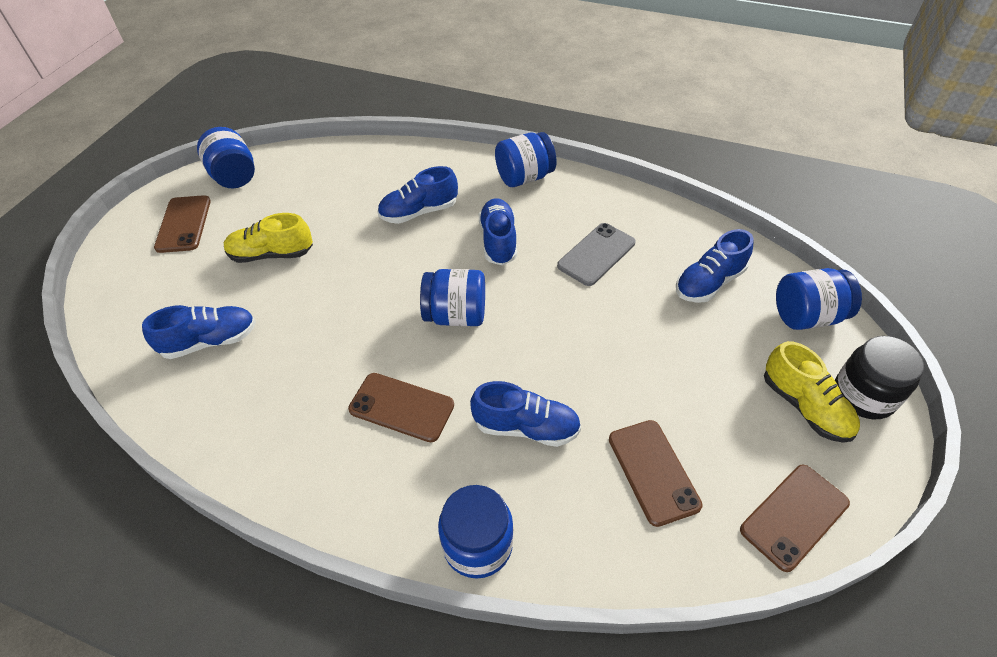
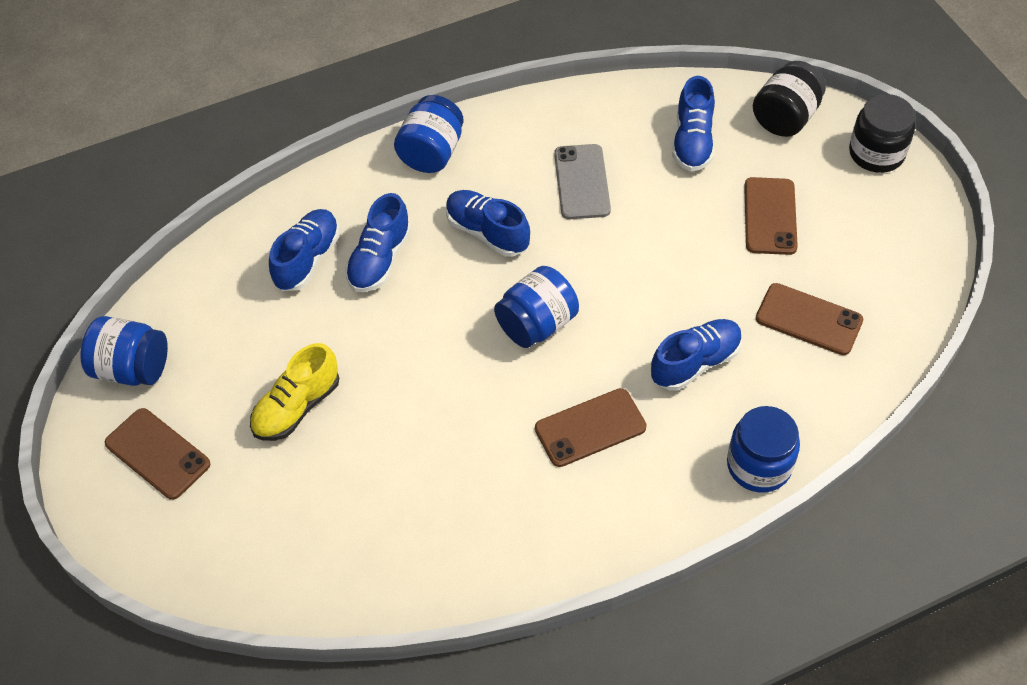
camera: 45 degrees left, 5 degrees up
blue shoe [142,305,256,359] -> blue shoe moved to [269,209,339,291]
brown phone [740,465,850,572] -> brown phone moved to [744,177,798,255]
yellow shoe [764,341,860,443] -> none
blue jar [776,268,862,330] -> black jar [753,61,826,137]

